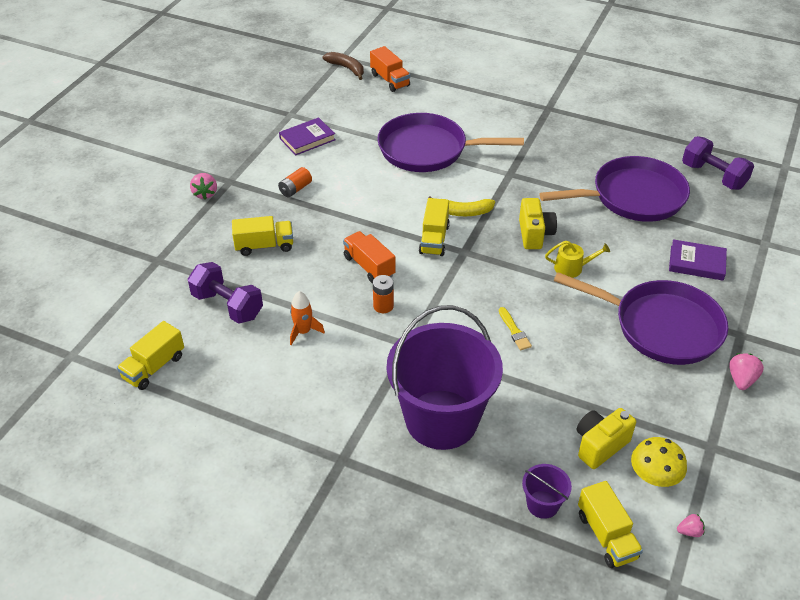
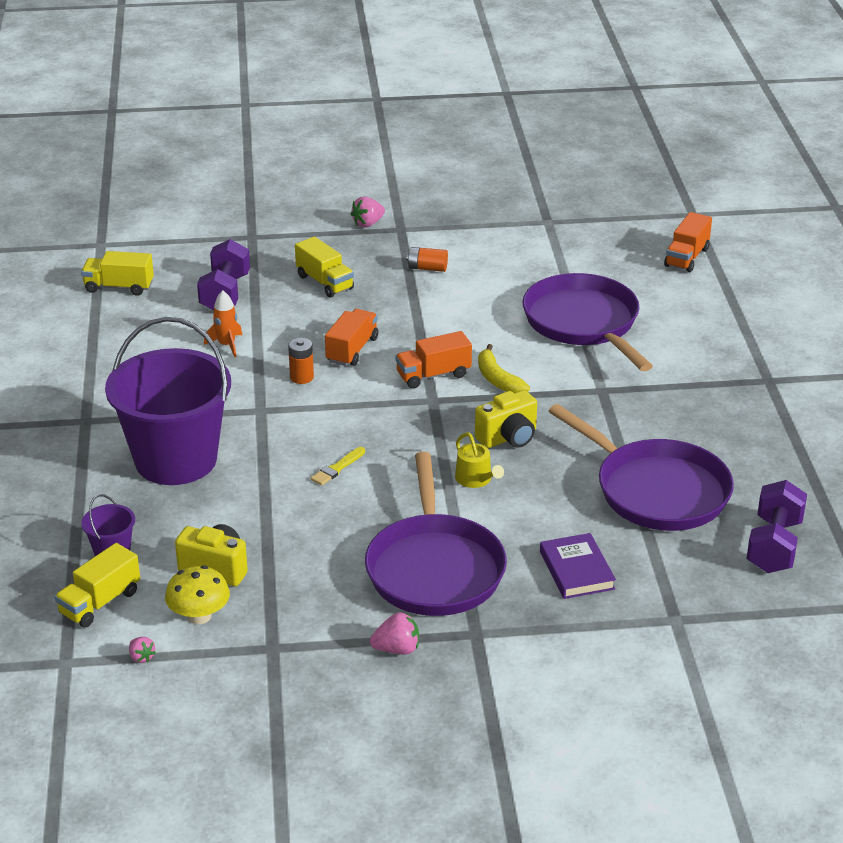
camera: 60 degrees right, 10 degrees down
purple book [279,117,336,155] -> none
brown banana [323,52,364,80] -> none
yellow truck [419,198,450,256] -> orange truck [395,331,472,389]

